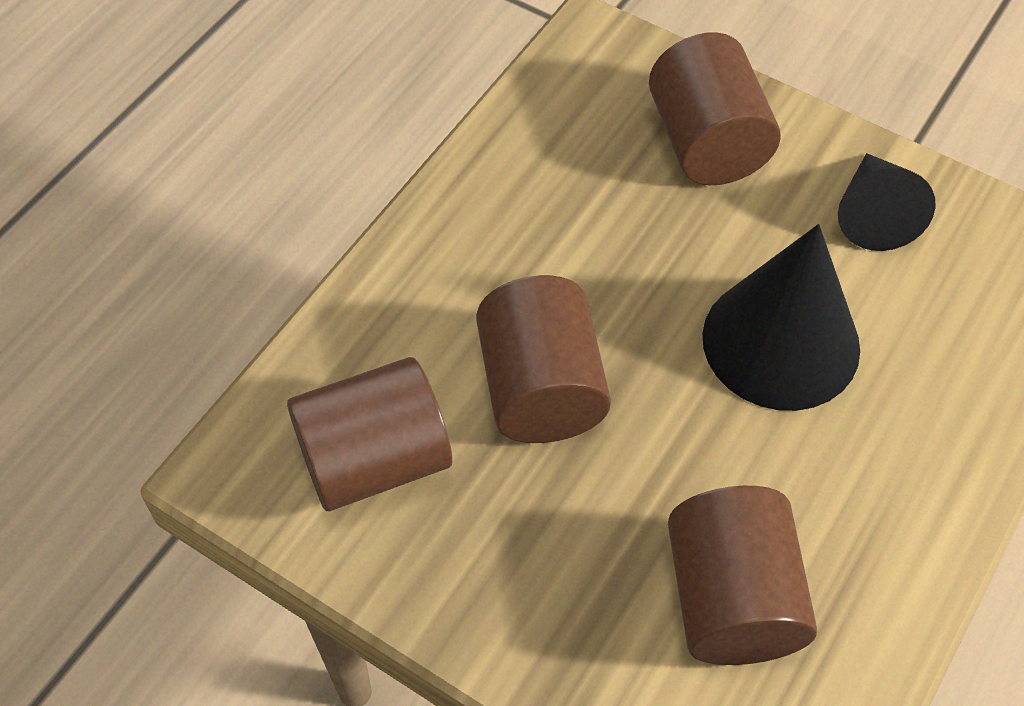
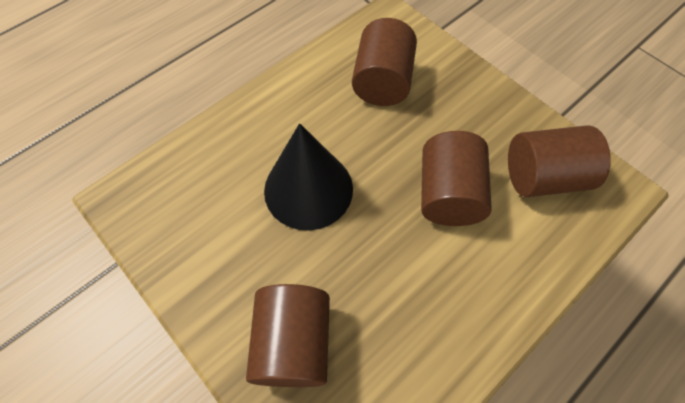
camera: 165 degrees left, 5 degrees up
black cone [838,153,936,251] -> none

